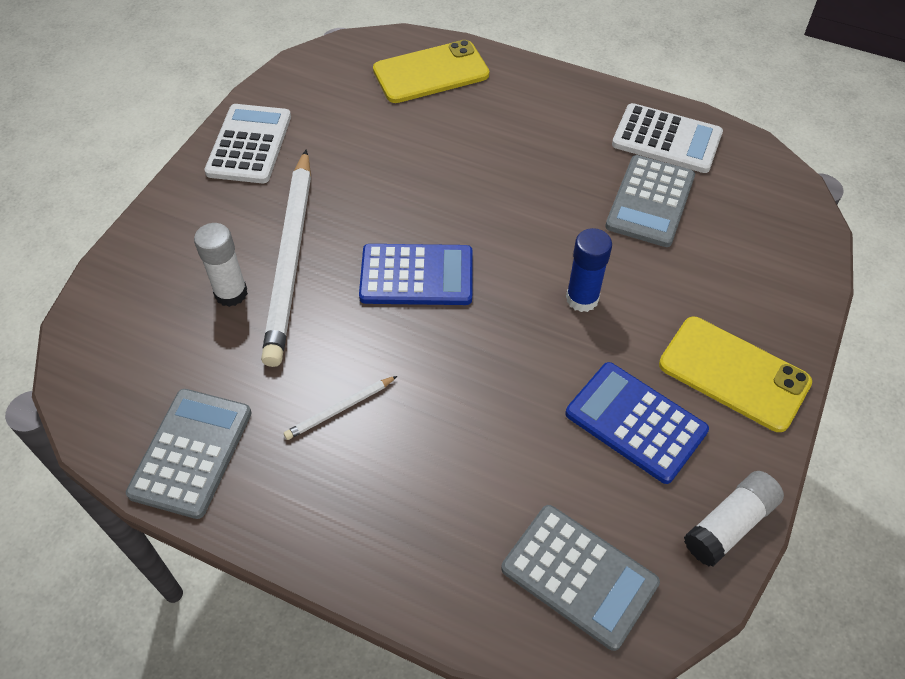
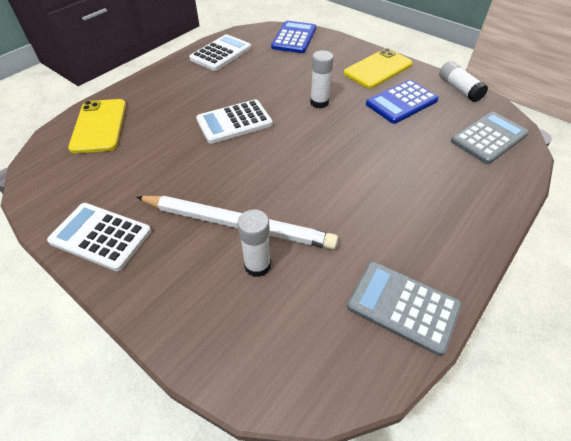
camera: 75 degrees left, 5 degrees down
white pencil [284,376,397,440] -> none
blue calculator [359,244,472,305] -> blue calculator moved to [271,21,316,53]
blue glue stick [566,228,612,312] -> white glue stick [310,50,334,108]
grey calculator [605,155,695,247] -> none
none -> white calculator [196,99,273,144]

